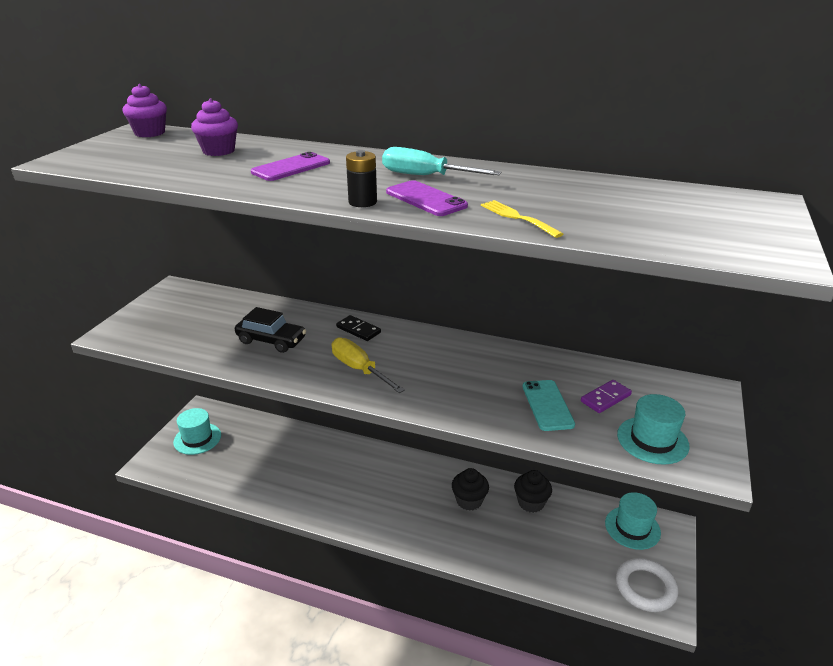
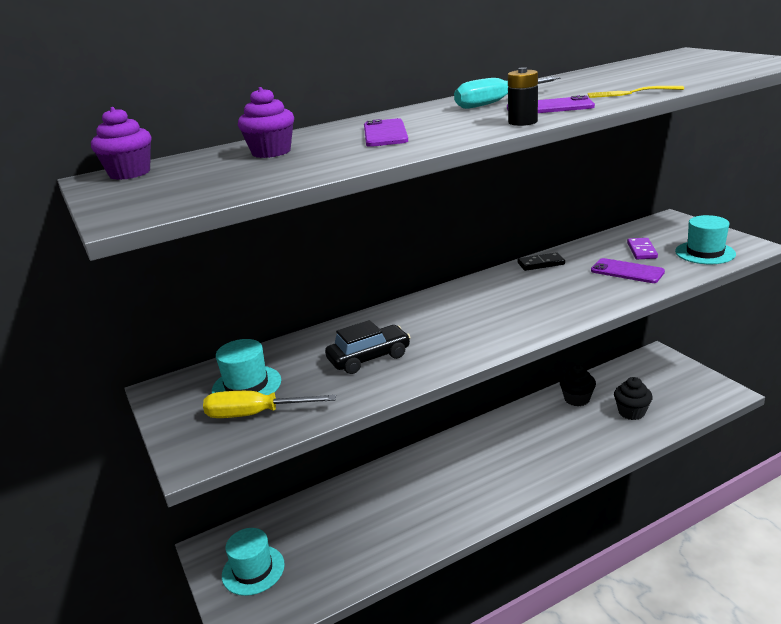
camera: 45 degrees left, 5 degrees down
yellow screwdriver [332,337,405,393] -> yellow screwdriver moved to [203,391,336,418]
black domino [336,315,381,341] -> black domino moved to [518,252,565,271]
black cupcake [452,468,489,511] -> black cupcake moved to [614,377,653,420]
turquoise phone [523,380,575,431] -> purple phone [591,258,665,283]
turquoise hat [605,492,661,550] -> turquoise hat moved to [212,339,281,395]
white ring [616,558,678,612] -> none

